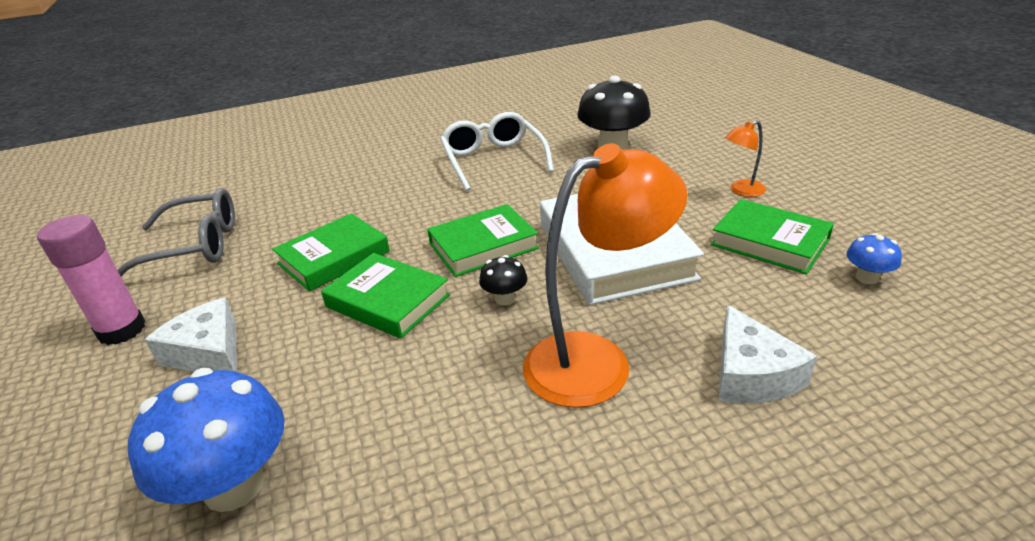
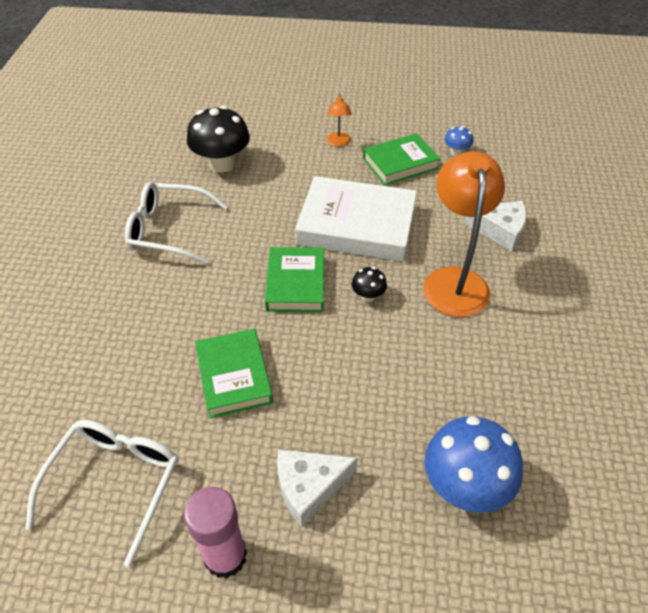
camera: 65 degrees left, 15 degrees up
grey glasses [117,188,235,276] -> white glasses [25,419,178,567]
green book [321,253,450,339] -> none

